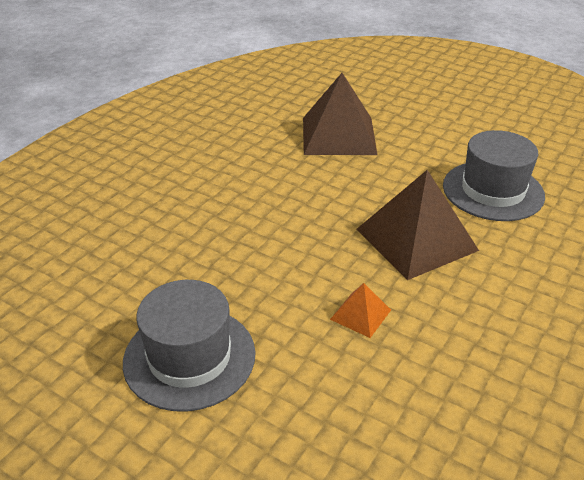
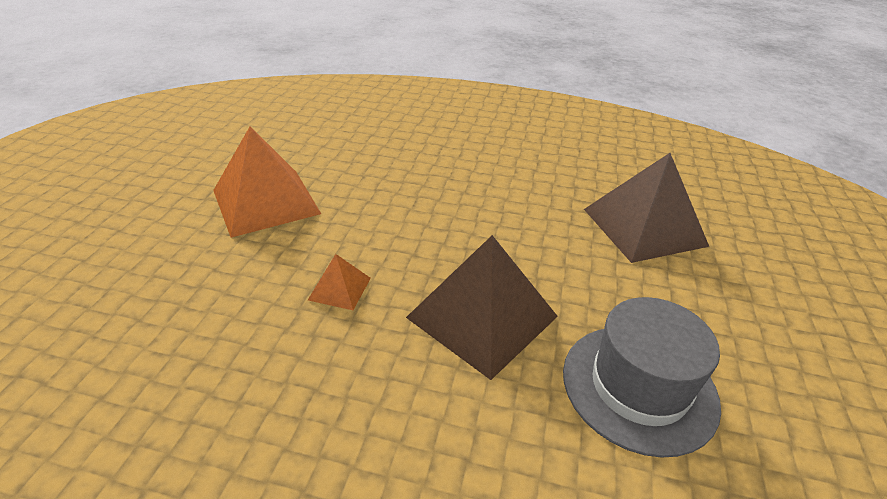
camera: 70 degrees right, 0 degrees up
grey hat [123,280,256,412] -> orange pyramid [213,126,321,238]

